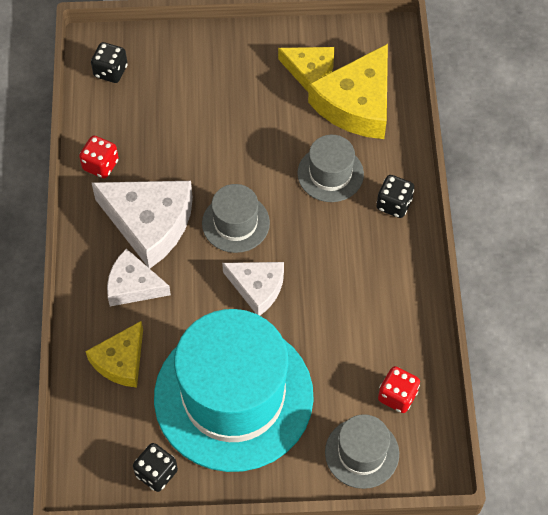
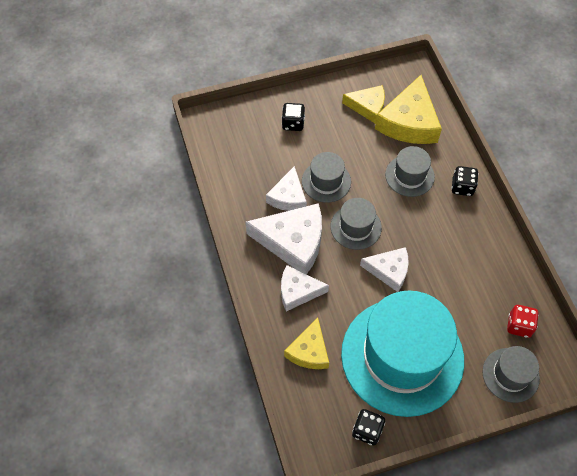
camera: 15 degrees left, 0 degrees up
red dice [79,136,119,179] -> none
black dice [91,42,127,83] -> black dice moved to [282,103,305,131]
none -> white cheese [266,166,307,211]
none -> grey hat [302,152,351,203]

